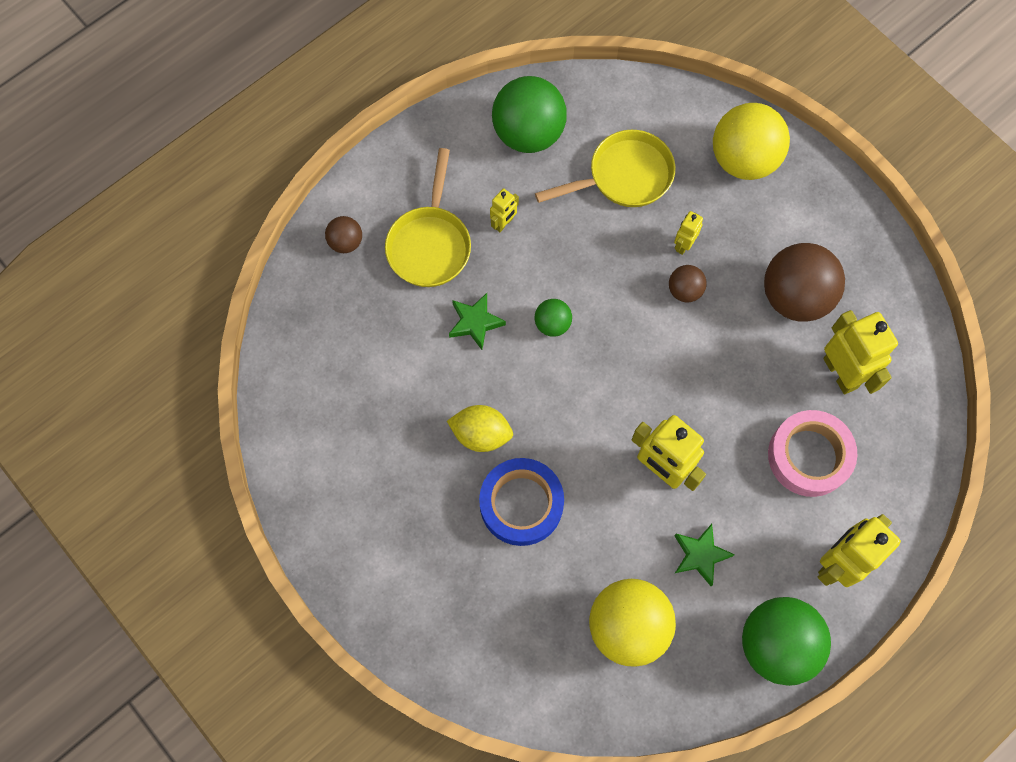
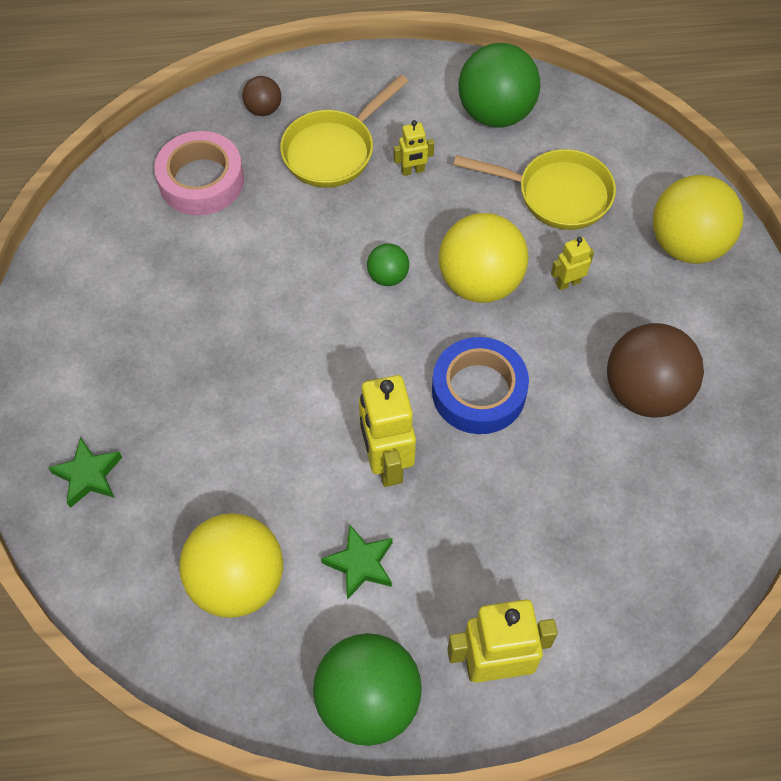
camera: 35 degrees right, 10 degrees down
yellow lemon [447,405,513,452] -> none
green star [449,293,506,350] -> green star moved to [48,437,122,508]
blue tape [479,458,564,546] -> blue tape moved to [432,337,529,434]
brown ball [669,265,707,302] -> none
pink tape [768,410,858,497] -> pink tape moved to [154,131,244,215]
yellow robot [823,310,898,394] -> none
none -> yellow ball [439,213,529,303]

